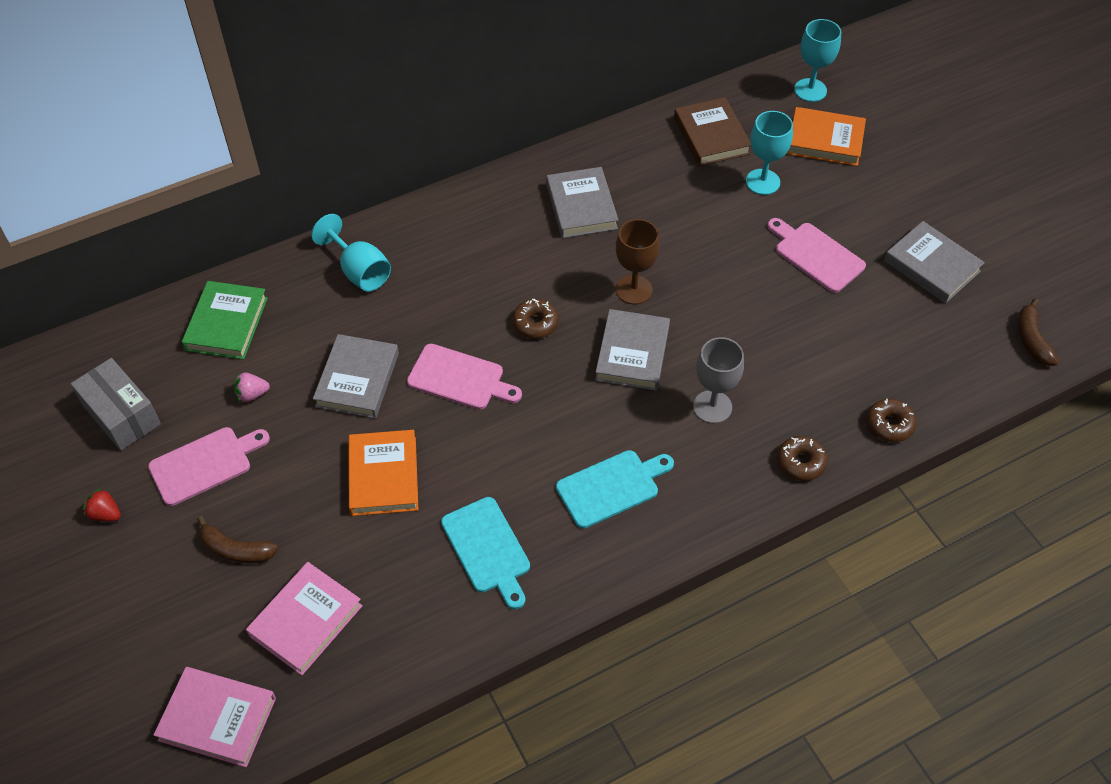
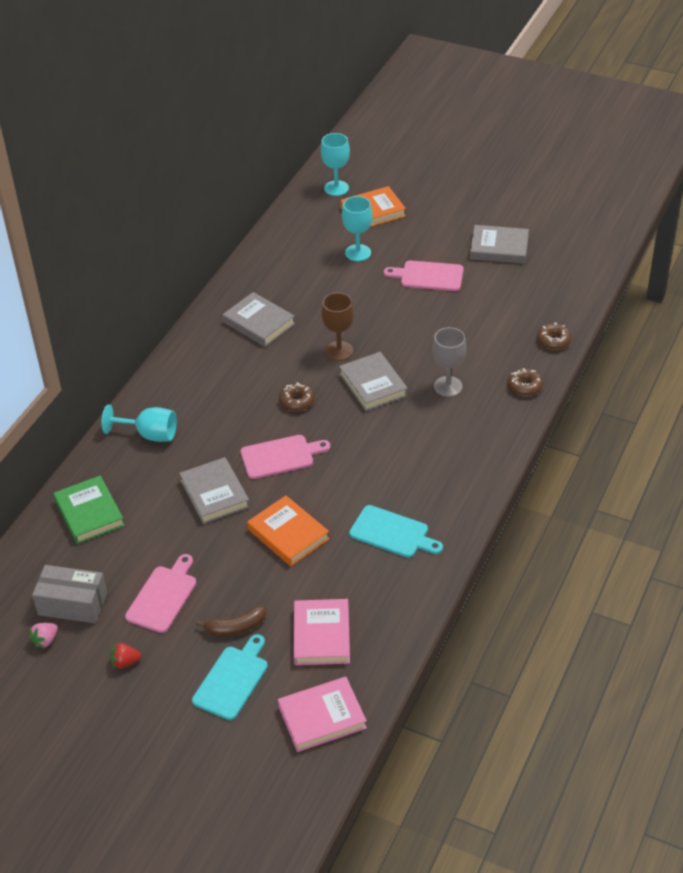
camera: 35 degrees left, 10 degrees down
pink strawberry [234,372,270,403] -> pink strawberry moved to [29,623,58,649]
turquoise cutting board [556,450,674,528] -> turquoise cutting board moved to [192,634,268,720]
brown book [674,97,751,166] -> none
brown banana [1018,298,1060,366] -> none

